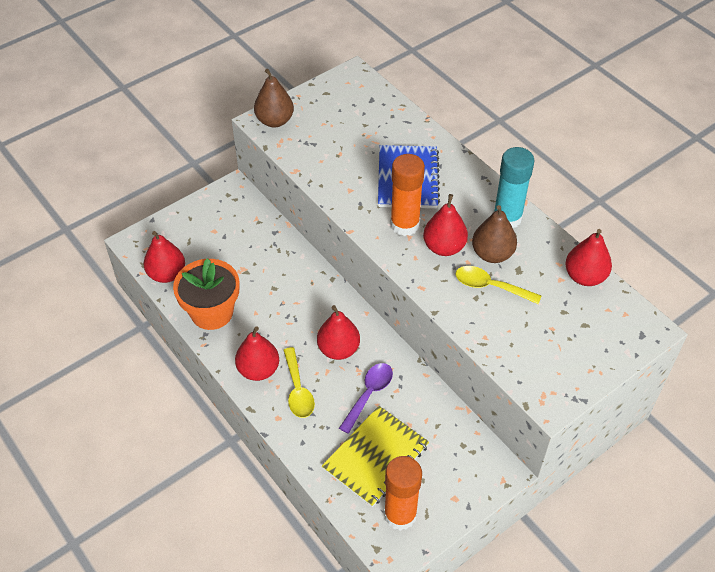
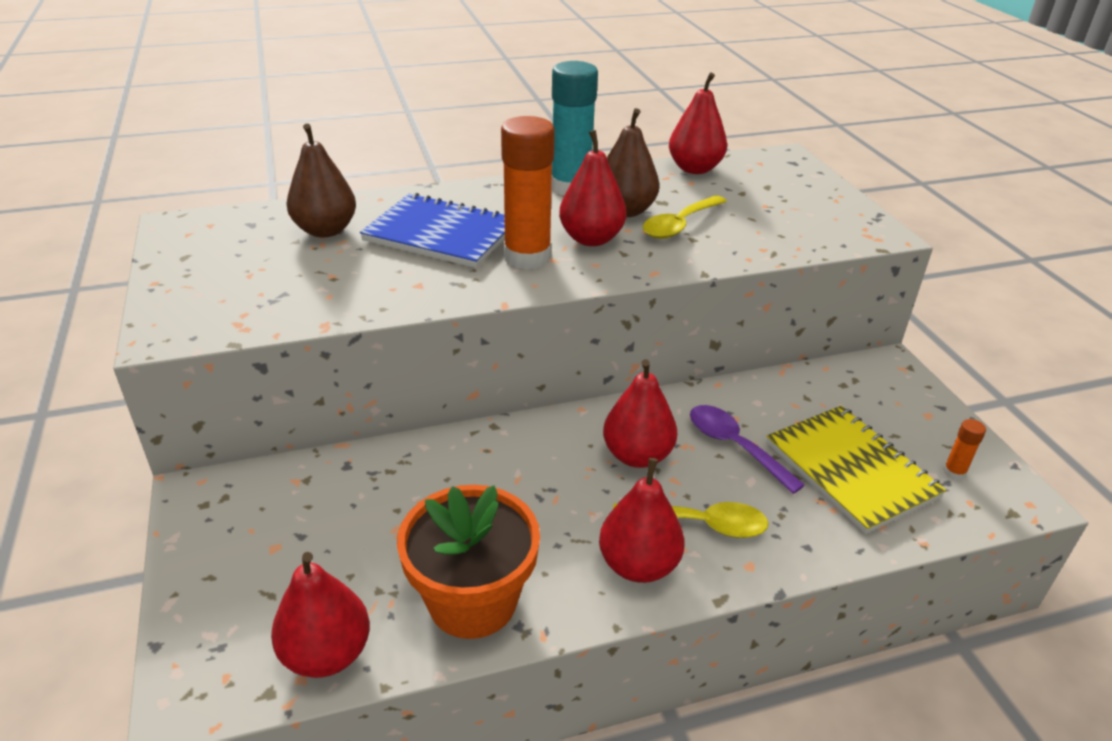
camera: 70 degrees left, 15 degrees down
brown pear [254,69,294,127] -> brown pear moved to [286,123,356,237]
orange glue stick [384,456,422,531] -> orange glue stick [943,419,986,480], size x0.43

